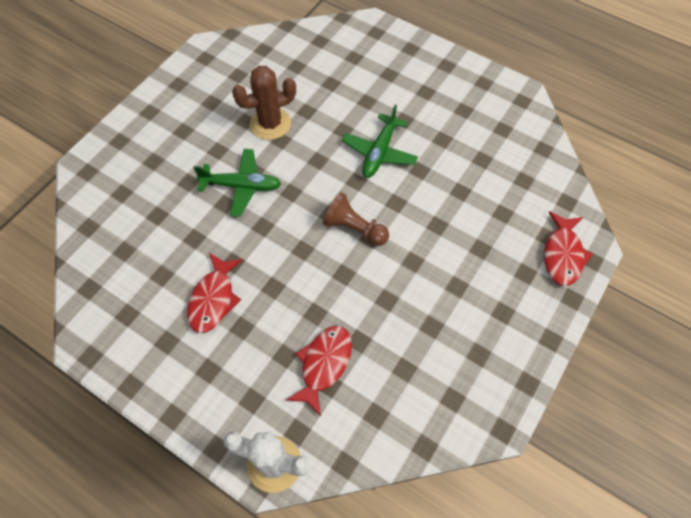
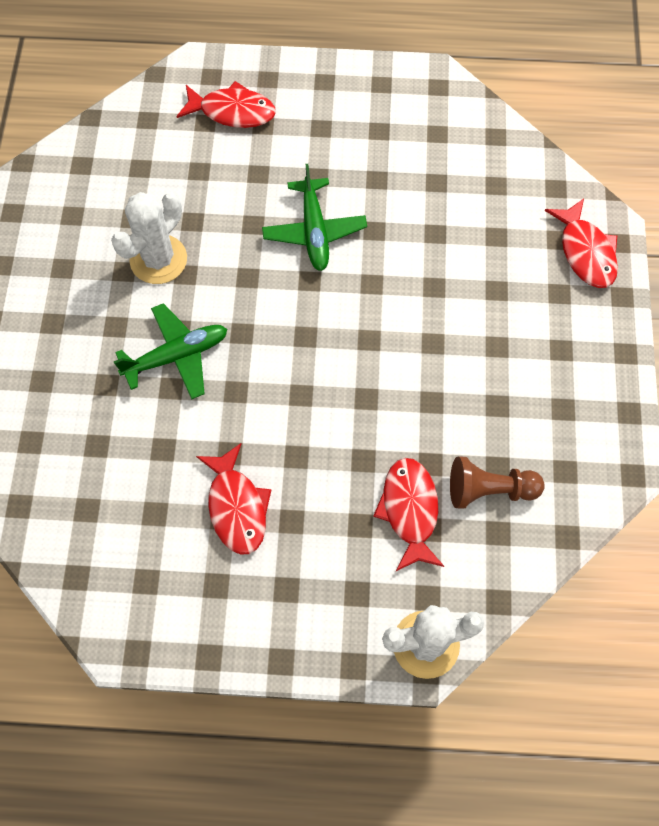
camera: 30 degrees left, 5 degrees up
brown cactus [232,66,296,140] -> white cactus [111,192,187,284]
brown pawn [323,192,389,246] -> brown pawn moved to [450,456,545,509]
none -> red fish [176,81,276,128]

